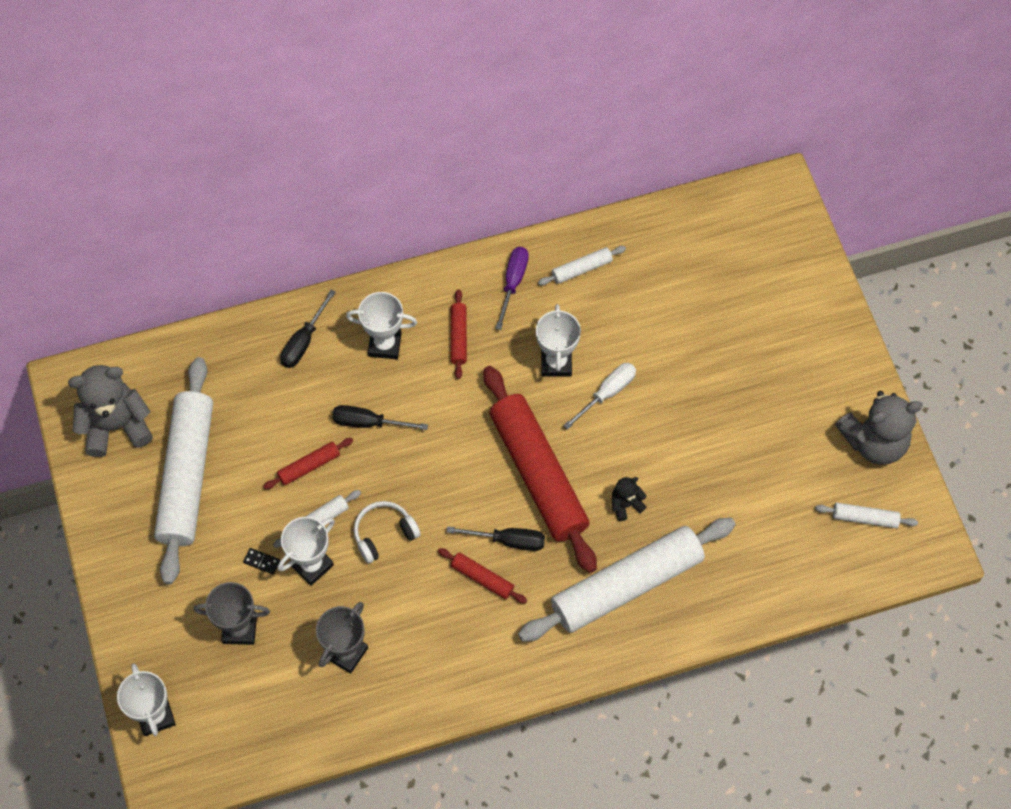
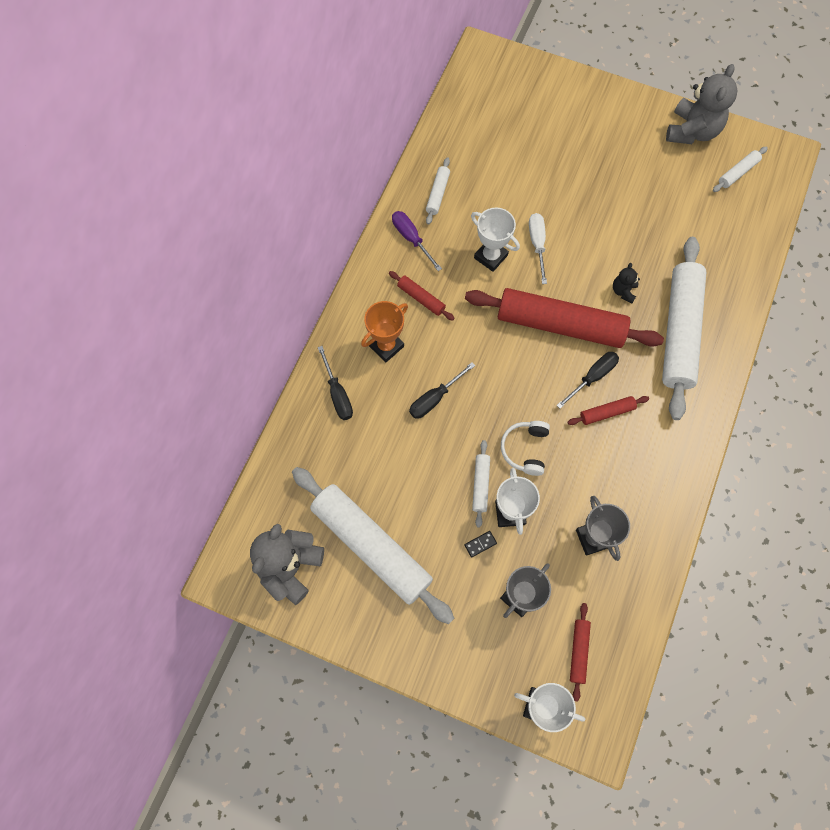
camera: 50 degrees left, 5 degrees up
red rolling pin [263,438,353,489] -> red rolling pin moved to [570,603,591,702]
white trophy [346,292,417,359] -> orange trophy [361,301,408,362]

